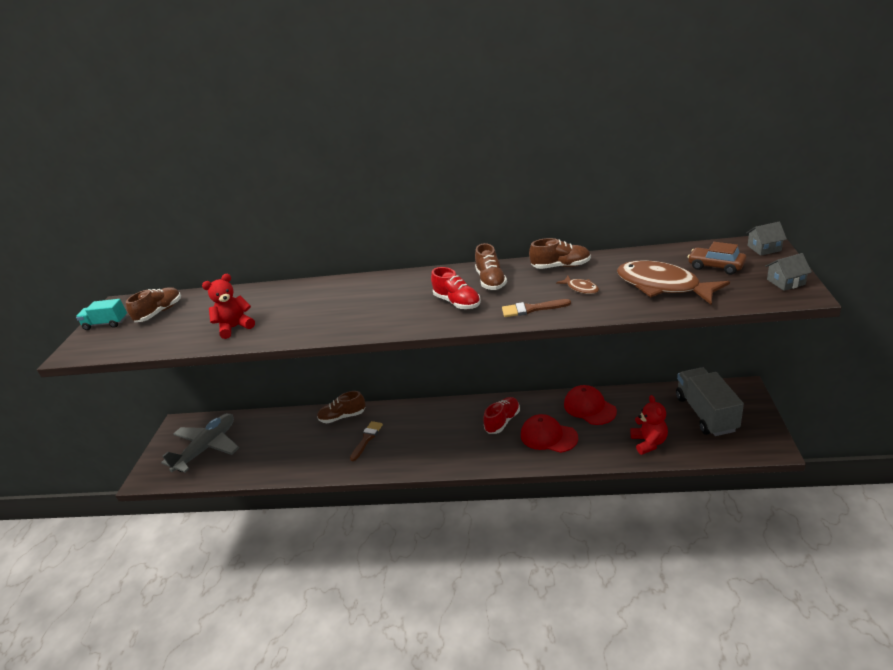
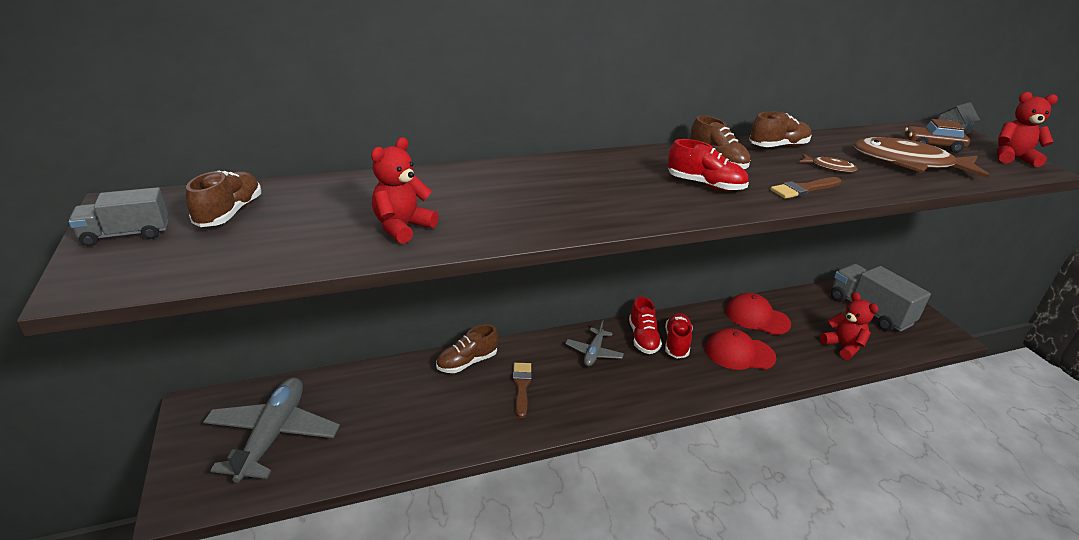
camera: 30 degrees left, 0 degrees up
turquoise truck [76,299,127,330] -> grey truck [69,187,168,246]
grey house [765,253,812,291] -> red teddy bear [997,92,1058,167]
none -> grey plane [565,320,624,366]
none -> red shoe [629,297,662,354]

